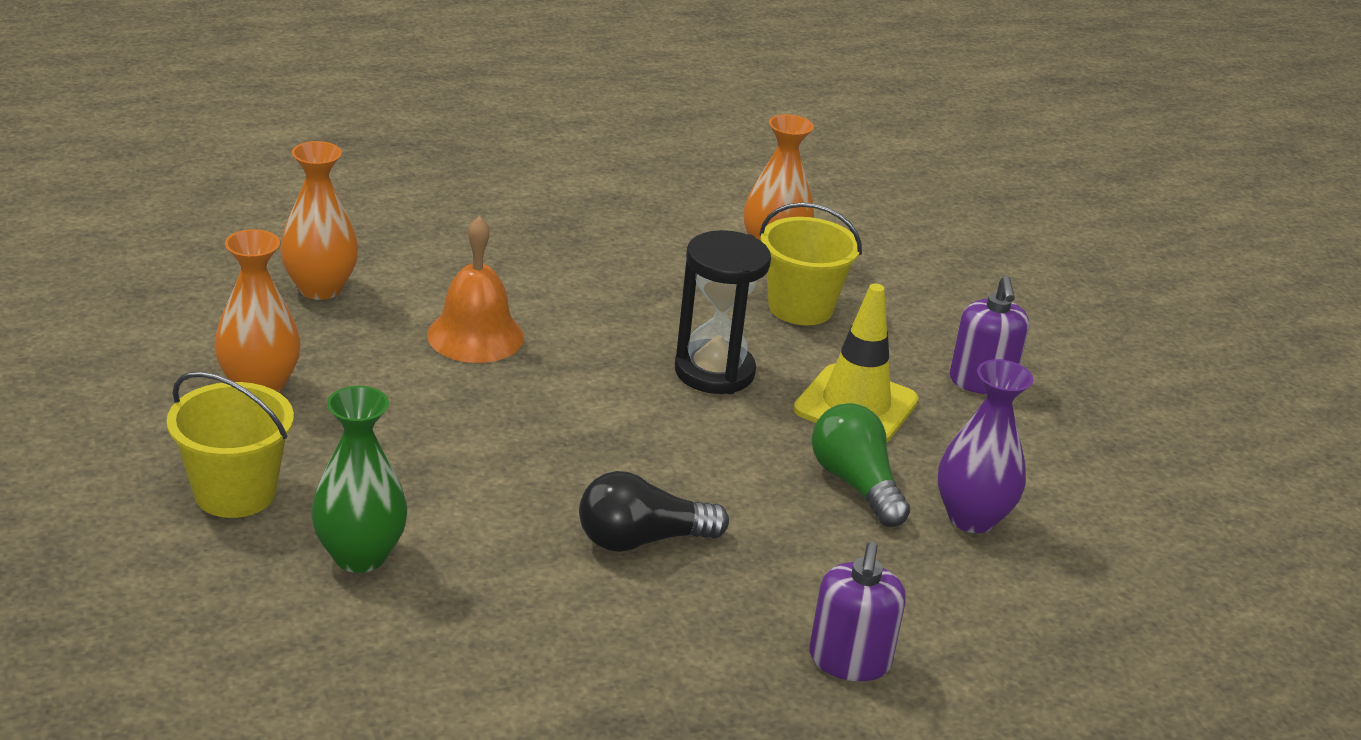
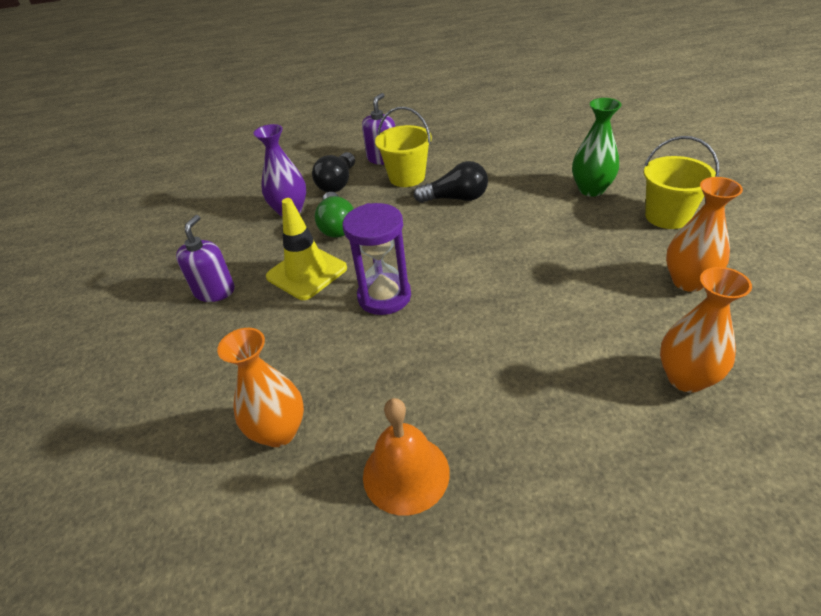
camera: 160 degrees left, 10 degrees up
orange bell [427,216,524,363] -> orange bell moved to [363,398,450,516]
black hourglass [675,230,771,394] -> purple hourglass [343,203,411,315]
yellow bucket [759,202,862,325] -> yellow bucket moved to [375,107,432,187]
none -> black light bulb [312,152,355,192]

